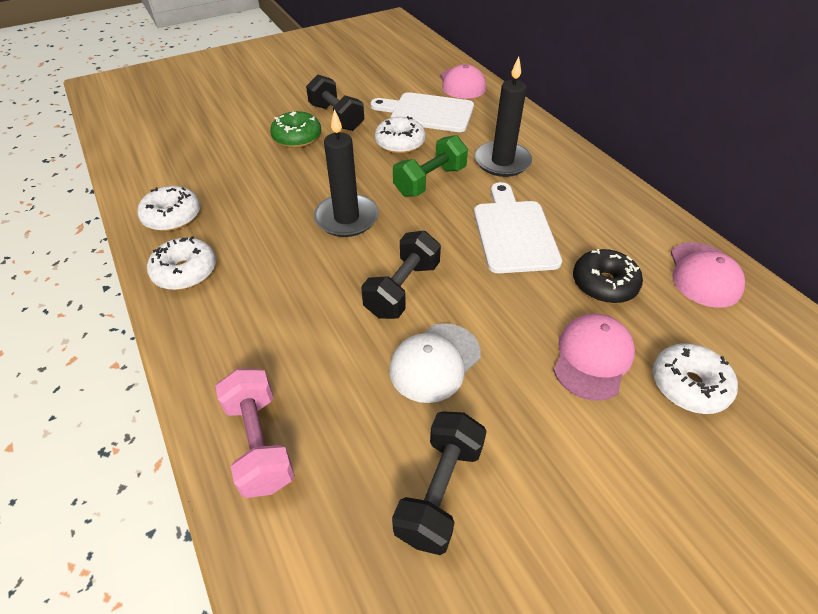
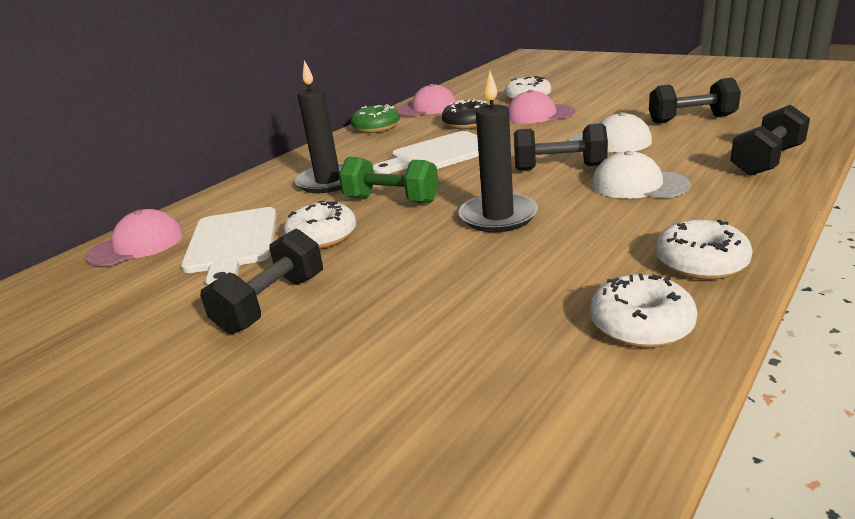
camera: 110 degrees left, 20 degrees down
pink dumbbell [215,369,295,498] -> black dumbbell [730,105,810,176]
green donut [270,111,321,148] -> green donut moved to [351,104,400,133]
none -> white cap [592,151,691,199]

